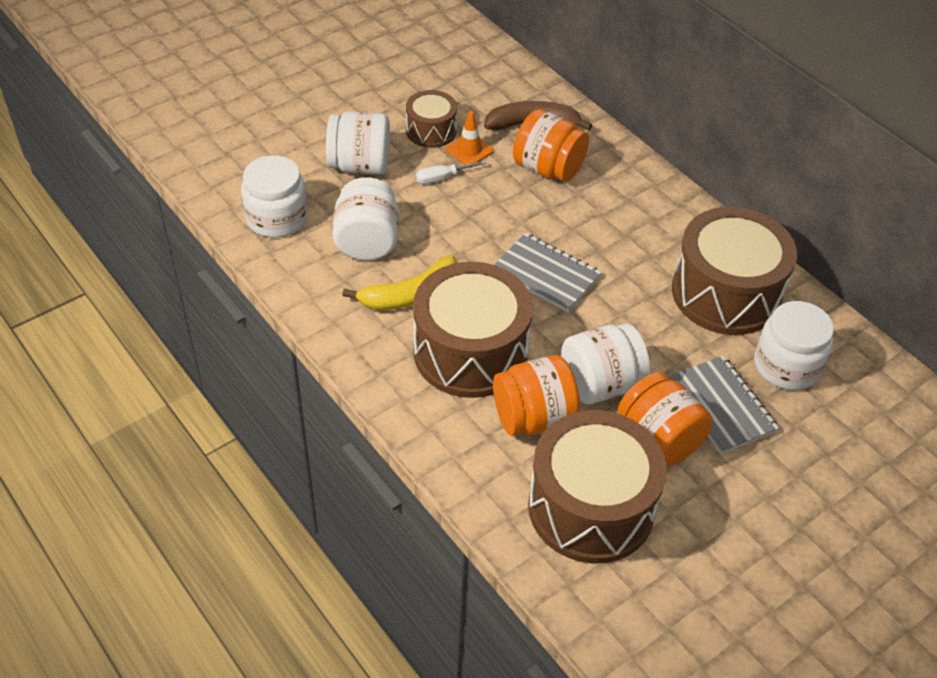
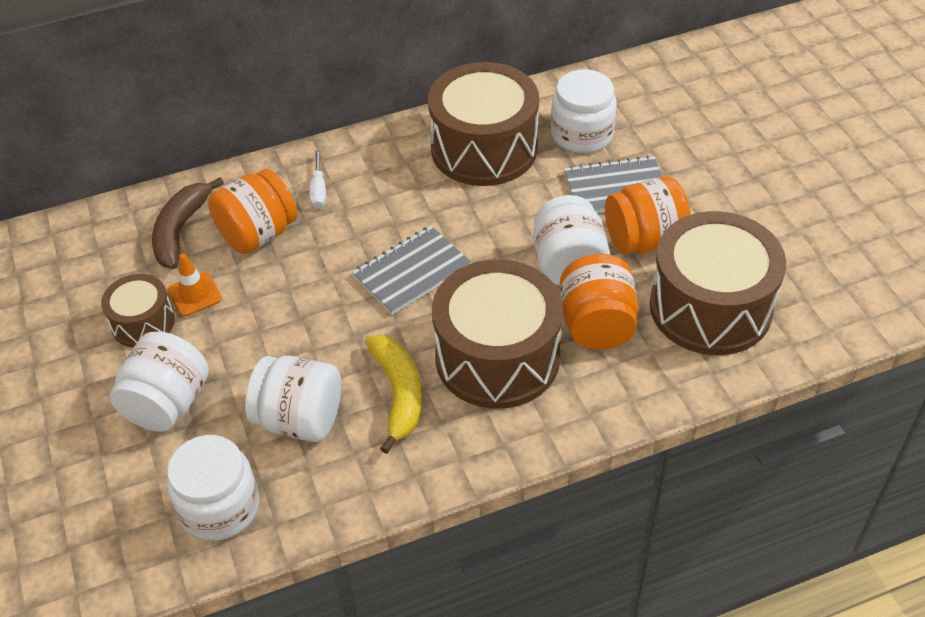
camera: 70 degrees left, 0 degrees up
white screwdriver [416,160,487,184] -> white screwdriver moved to [309,150,326,209]

